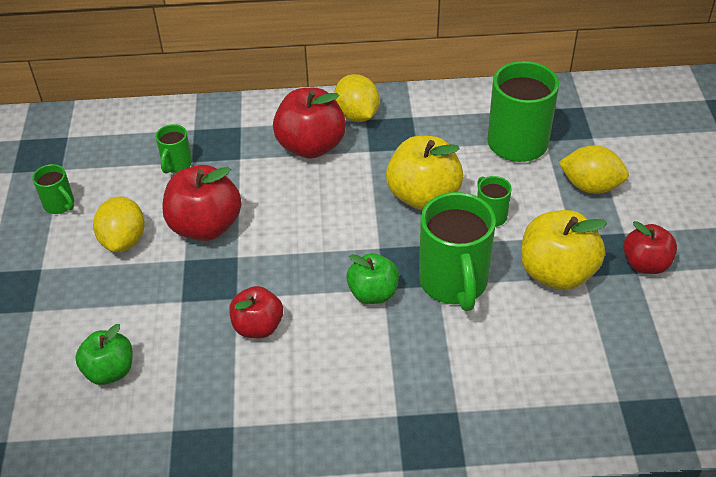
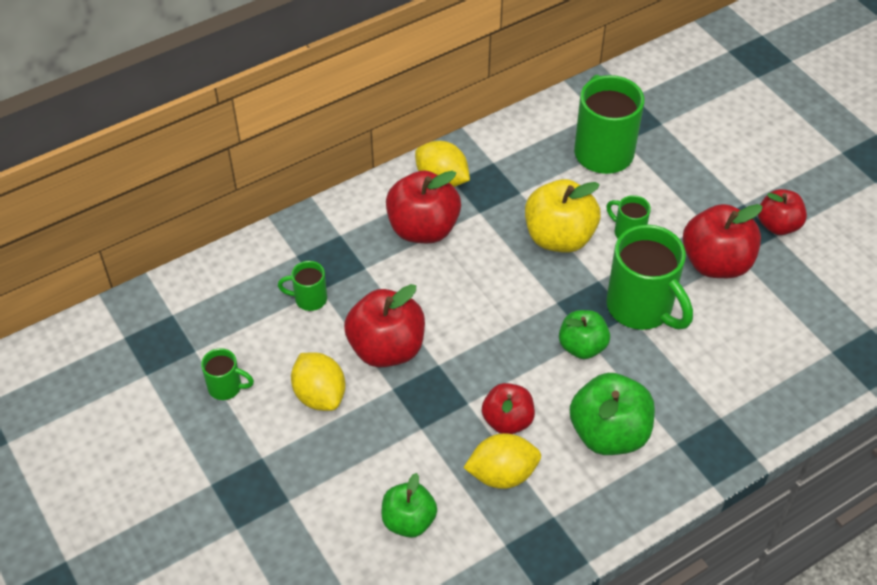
camera: 30 degrees left, 5 degrees up
green mug [156,124,192,174] -> green mug turned 105 degrees clockwise [278,261,327,311]
yellow apple [521,210,607,290] -> red apple [683,204,763,278]
yellow lemon [558,145,629,194] -> yellow lemon moved to [463,433,541,489]
none -> green apple [570,373,655,455]

